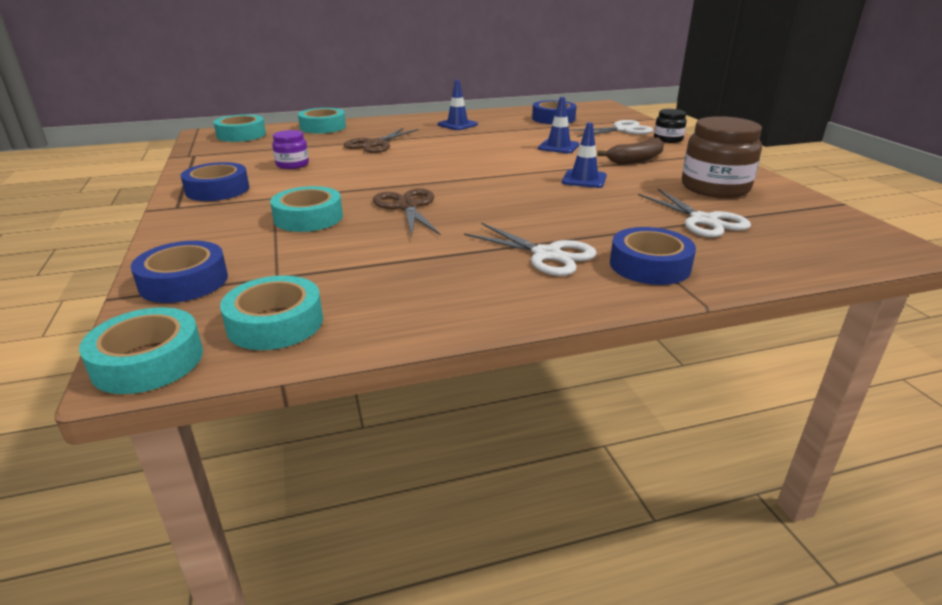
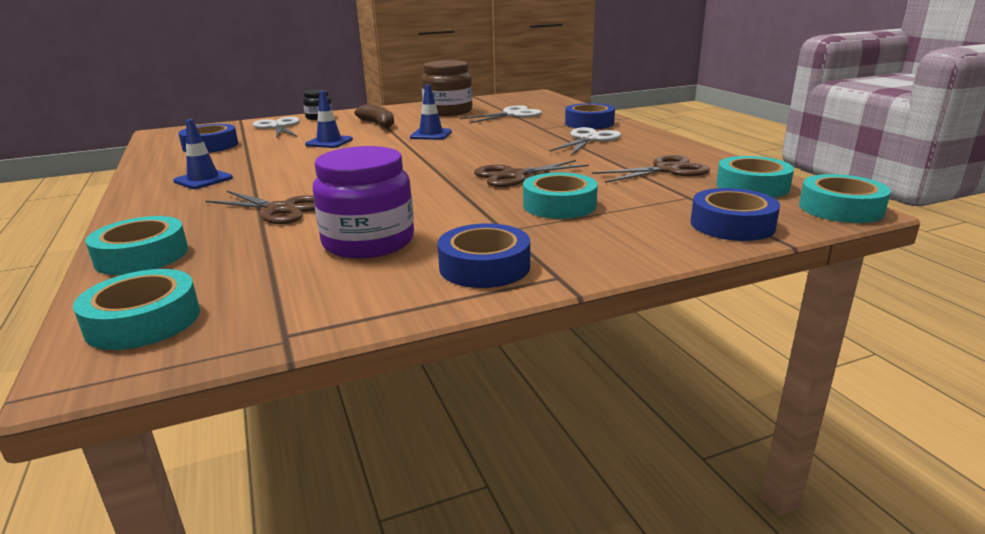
camera: 95 degrees left, 5 degrees down
purple jar [272,130,309,169] -> purple jar [312,146,414,259], size x1.86
none -> brown scissors [592,155,710,183]

